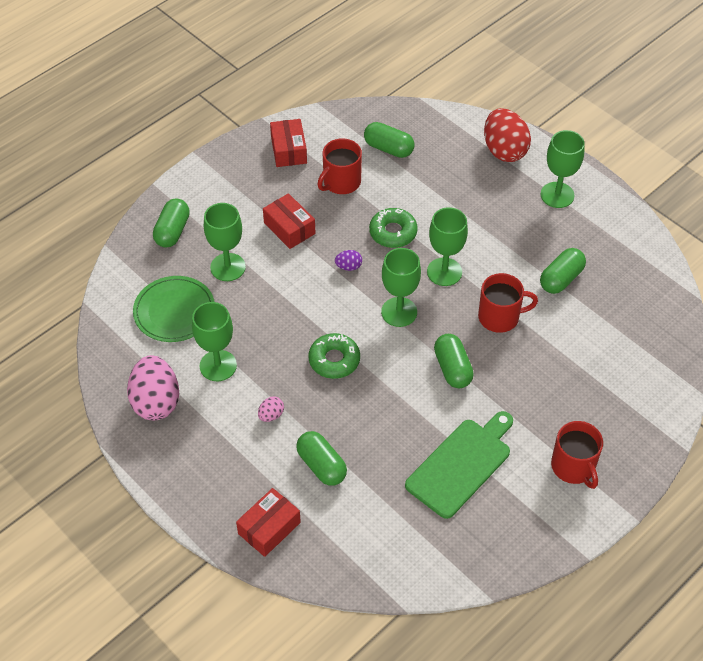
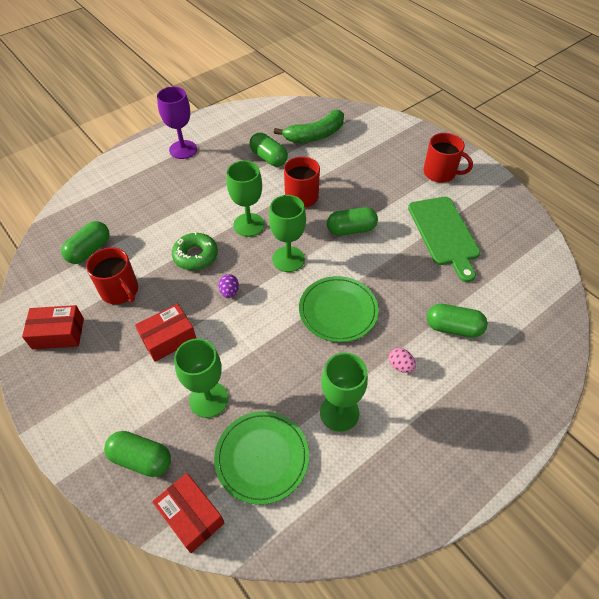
camera: 85 degrees left, 0 degrees up
pink egg [127,355,179,420] -> none
red box [236,488,301,557] -> red box moved to [152,473,224,553]
green capsule [296,431,347,486] -> green capsule turned 45 degrees clockwise [427,304,488,338]
green donut [309,333,360,379] -> green plate [299,276,379,342]
green cutting board [405,411,513,519] -> green cutting board turned 150 degrees counterclockwise [408,197,480,282]
red egg [484,108,531,162] -> none
green goblet [541,130,585,208] -> purple goblet [157,86,197,159]
red mug [551,421,603,489] -> red mug turned 45 degrees clockwise [423,133,473,183]
none -> green banana [274,110,344,143]

